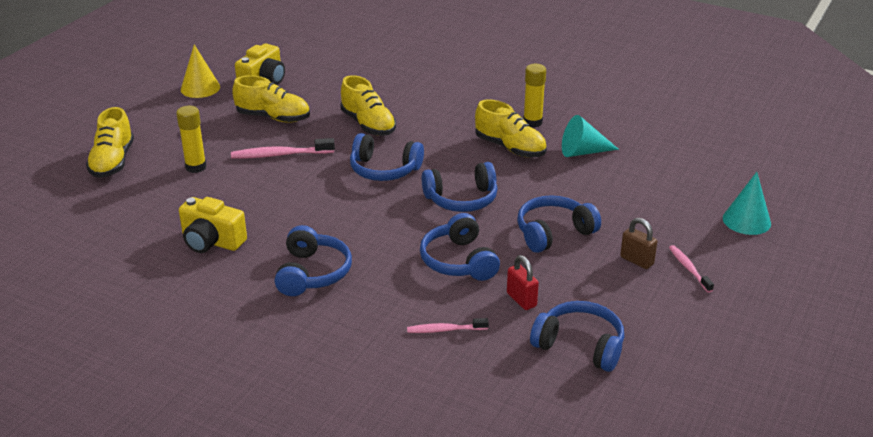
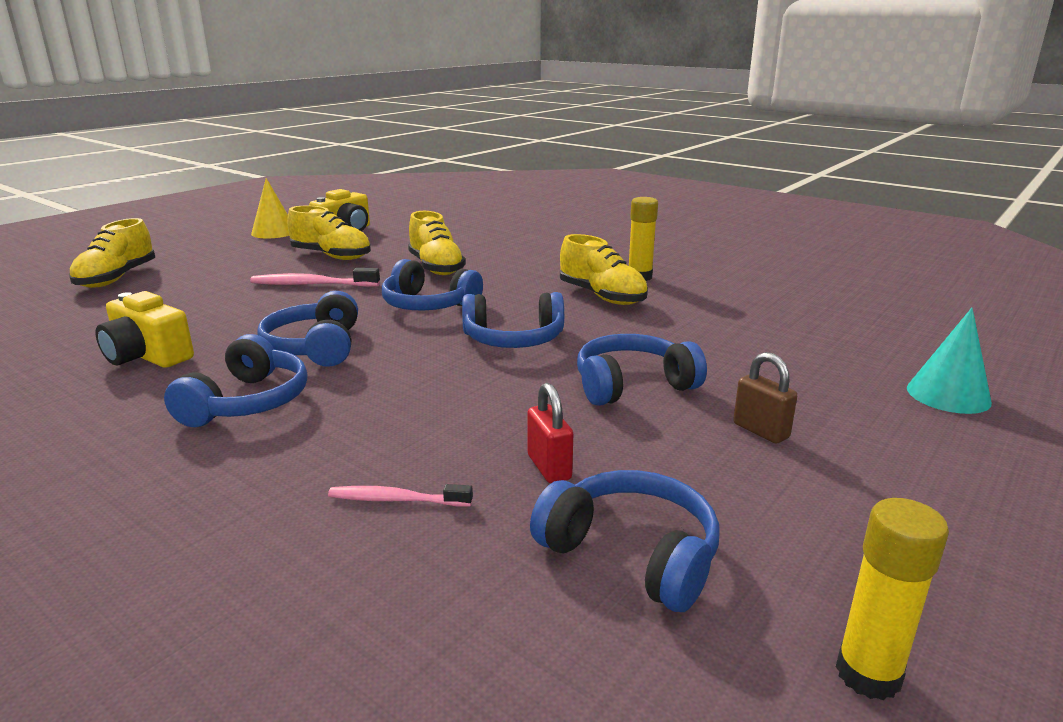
camera: 10 degrees right, 10 degrees down
yellow glue stick [176,106,206,173] -> yellow glue stick moved to [836,498,949,700]
blue headphones [420,213,500,281] -> blue headphones moved to [258,291,358,367]
turquoise cone [562,115,619,157] -> none
pink toothbrush [669,245,714,293] -> none

